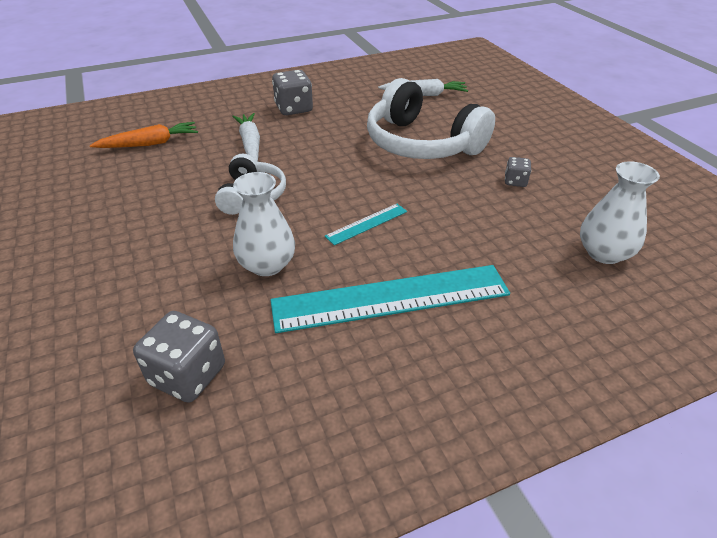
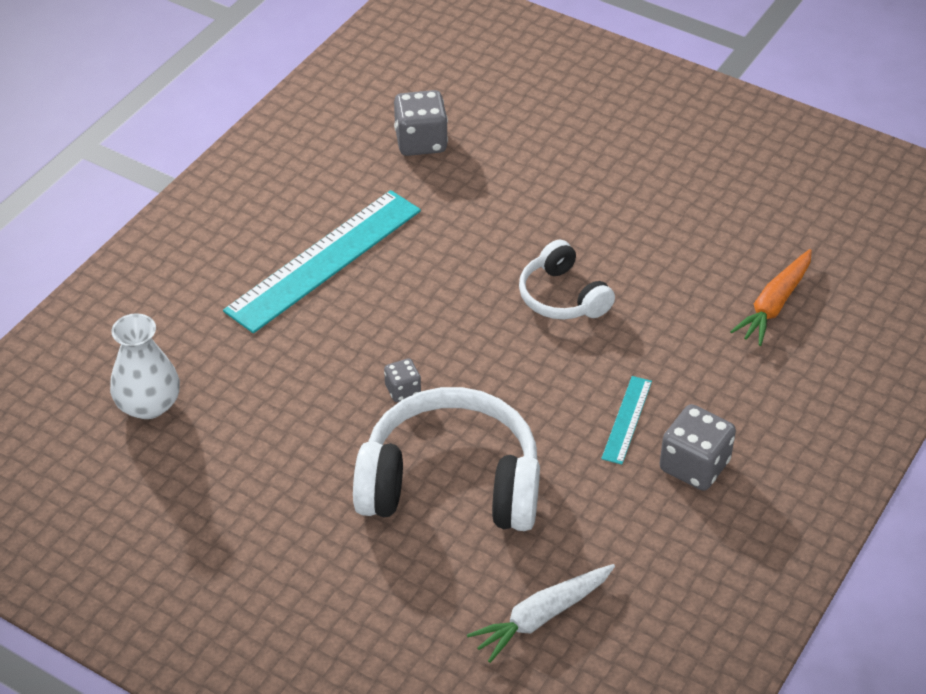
camera: 145 degrees right, 5 degrees up
white carrot [232,113,260,162] -> none
white vase [233,172,295,276] -> none
turquoise ruler [325,204,407,245] -> turquoise ruler moved to [601,376,652,465]
grey dice [505,157,531,187] -> grey dice moved to [384,359,421,402]

